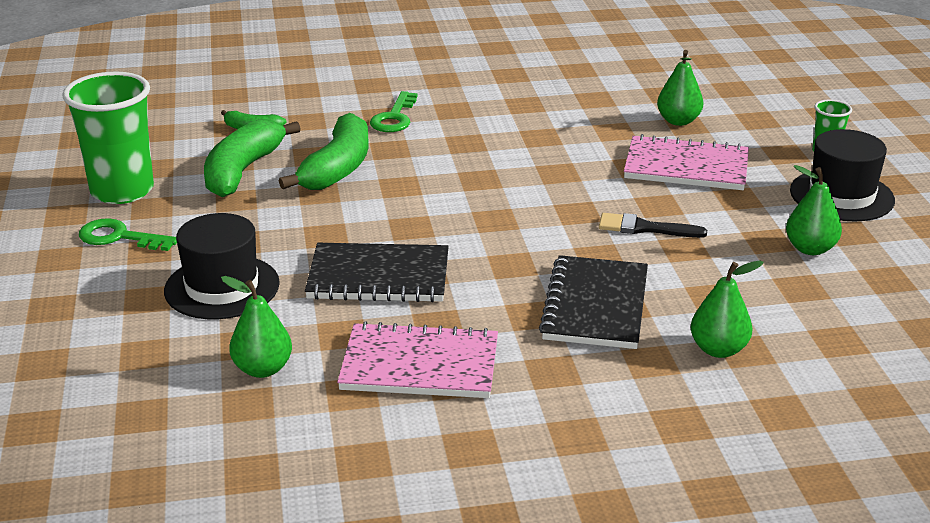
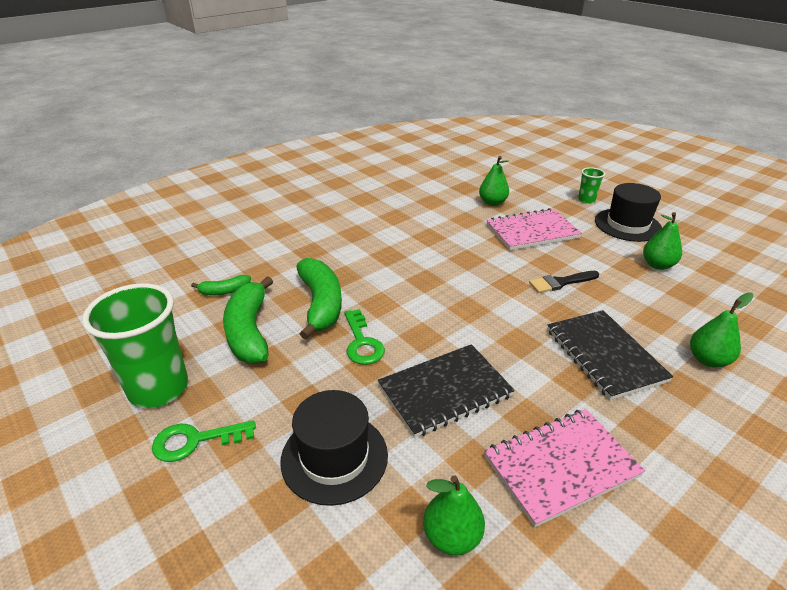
camera: 30 degrees left, 5 degrees up
green key [370,91,418,132] -> green key moved to [344,309,385,365]

